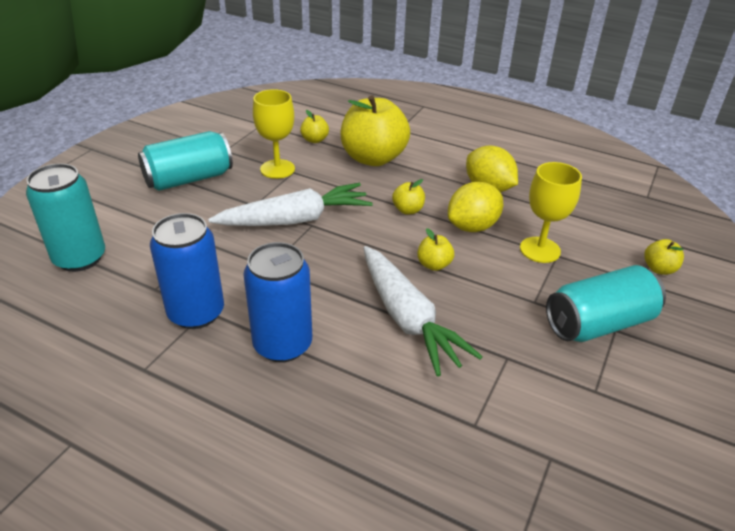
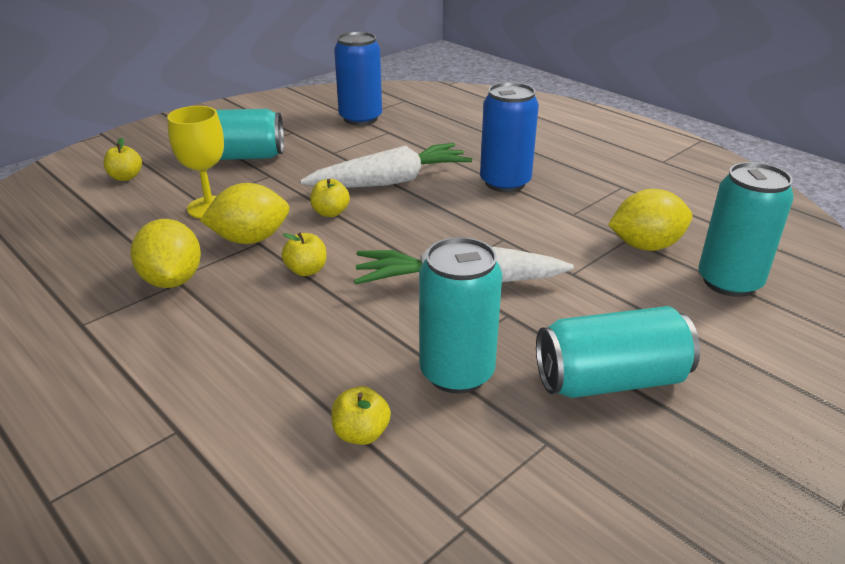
camera: 160 degrees left, 5 degrees down
blue can [150,213,224,329] -> blue can moved to [334,32,382,125]
yellow goblet [253,89,295,179] -> turquoise can [419,237,502,394]
yellow apple [341,95,410,166] -> none
white carrot [363,246,483,377] -> white carrot turned 75 degrees clockwise [300,143,472,188]
none -> yellow lemon [608,189,693,251]

